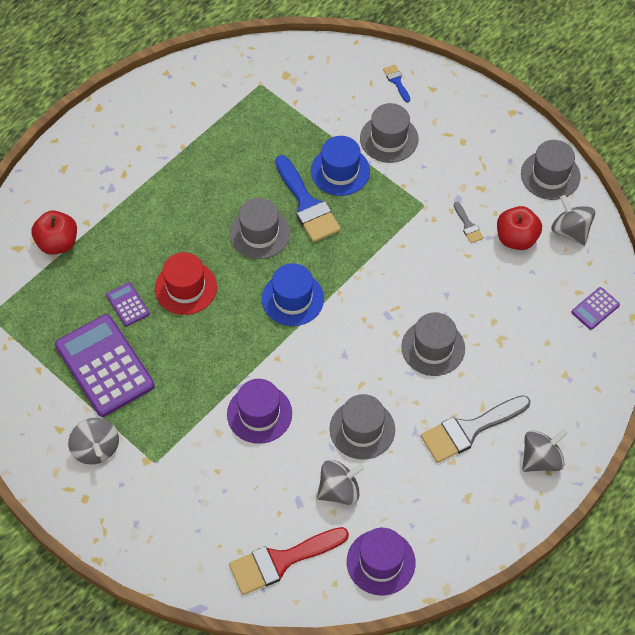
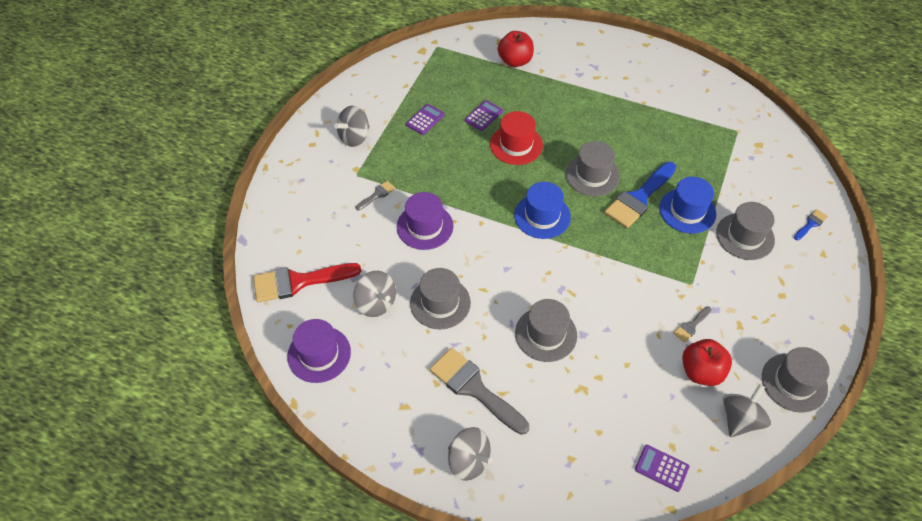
camera: 70 degrees right, 5 degrees down
purple calculator [55,314,155,417] -> purple calculator [406,104,445,135], size x0.45
red brush [229,527,349,595] -> red brush turned 60 degrees counterclockwise [253,263,361,303]
none -> grey brush [356,181,395,210]

